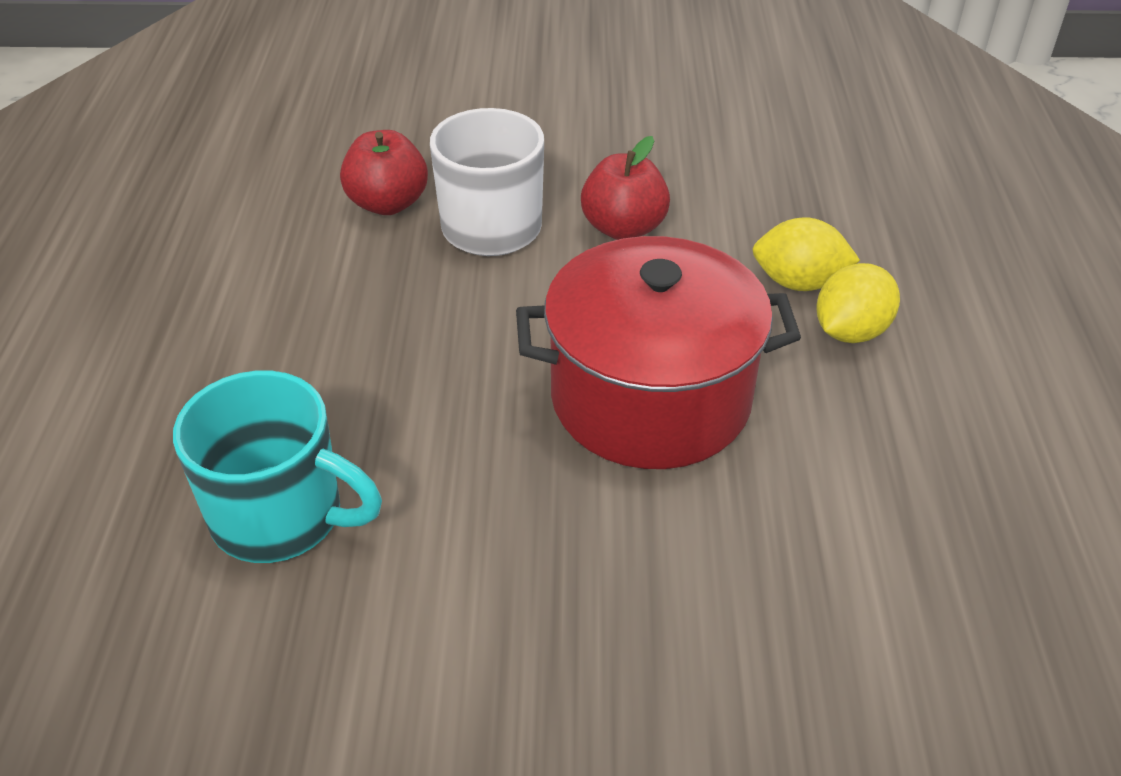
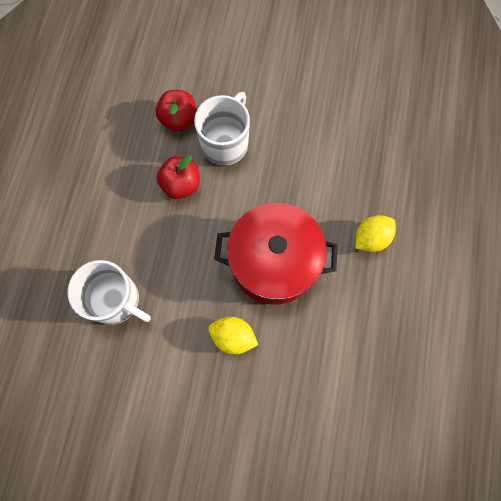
camera: 10 degrees right, 30 degrees up
turquoise mug [173,371,382,563] -> white mug [68,260,151,325]
red apple [581,136,670,240] -> red apple moved to [157,155,200,199]
yellow lemon [752,217,860,291] -> yellow lemon moved to [208,317,258,354]

